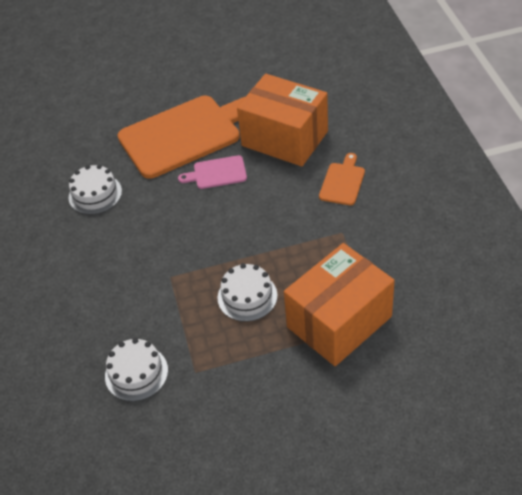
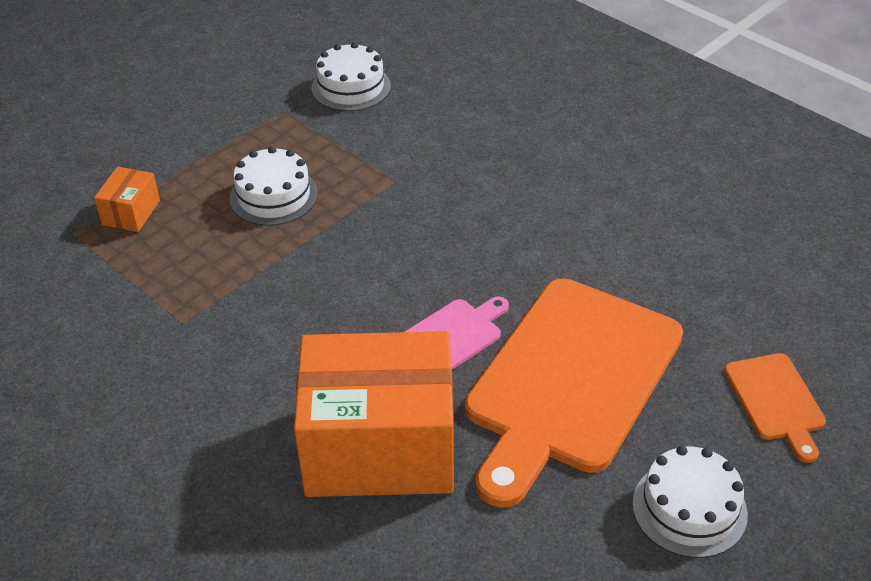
camera: 145 degrees right, 5 degrees down
white cake [69,165,122,215] -> white cake moved to [632,446,748,558]
orange box [284,243,395,366] -> orange box [94,167,160,232], size x0.42
orange cutting board [319,153,365,205] -> orange cutting board moved to [724,353,826,463]

